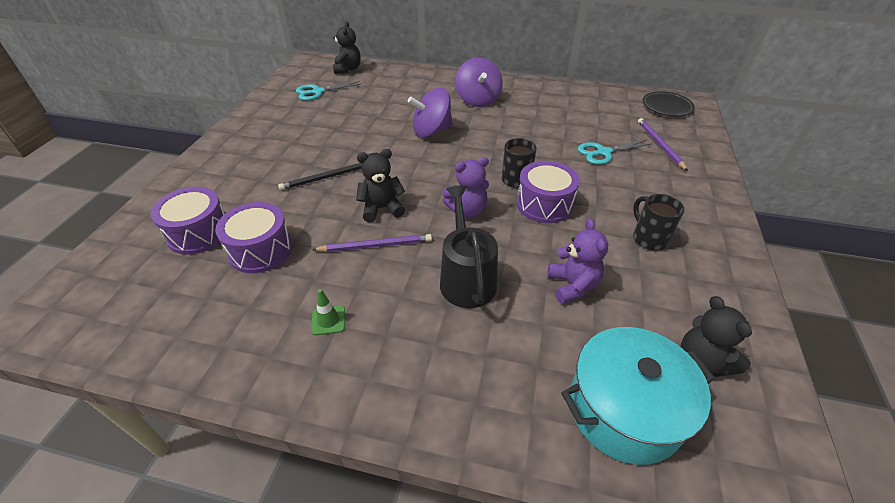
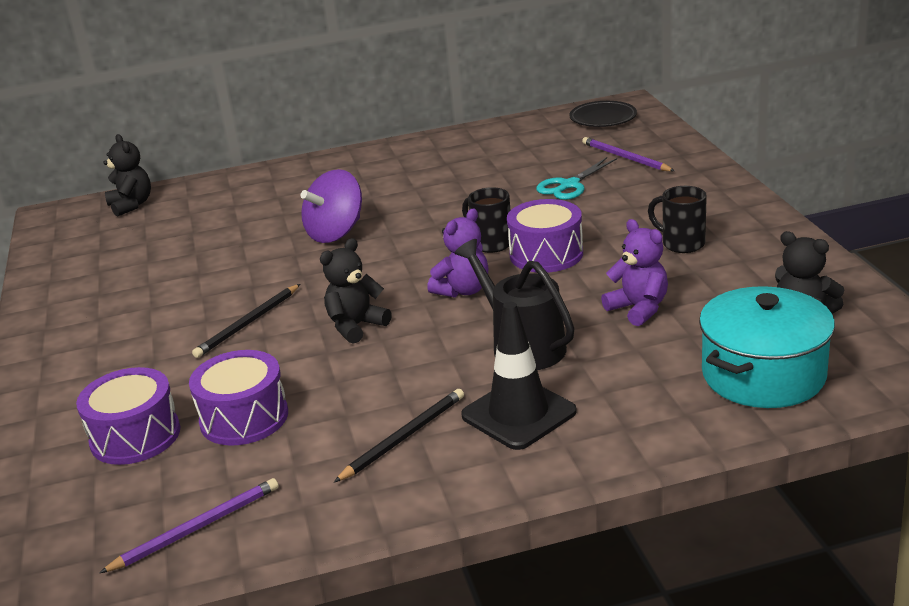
camera: 25 degrees left, 15 degrees down
turquoise scissors [296,81,361,101] -> none
green traffic cone [311,289,345,335] -> black pencil [334,389,464,482]
purple pencil [312,234,432,252] -> purple pencil moved to [99,478,279,573]
purple spinning top [455,58,503,107] -> none
none -> black traffic cone [461,302,577,450]

